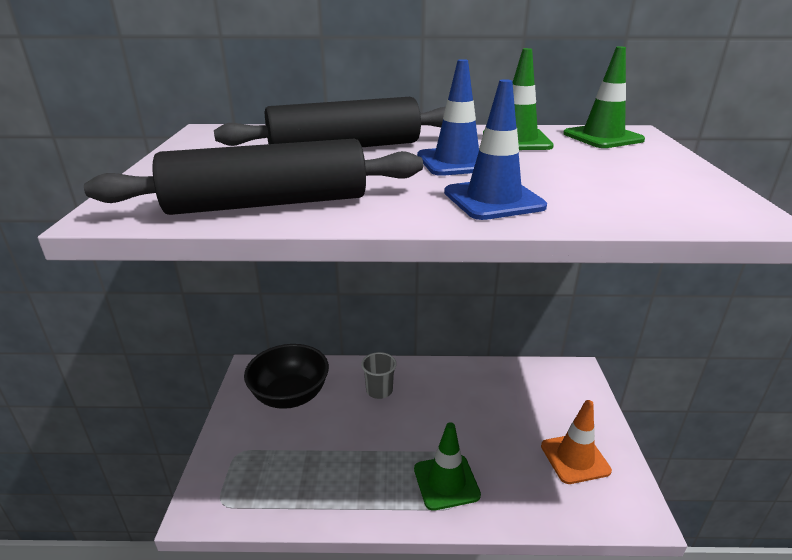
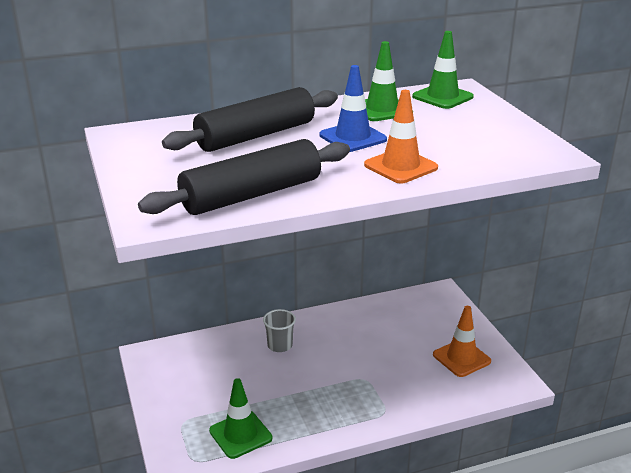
camera: 20 degrees left, 0 degrees up
black bowl [244,344,329,409] -> none
green traffic cone [414,422,481,511] -> green traffic cone moved to [209,378,272,459]
blue traffic cone [444,79,547,220] -> orange traffic cone [364,90,438,184]

